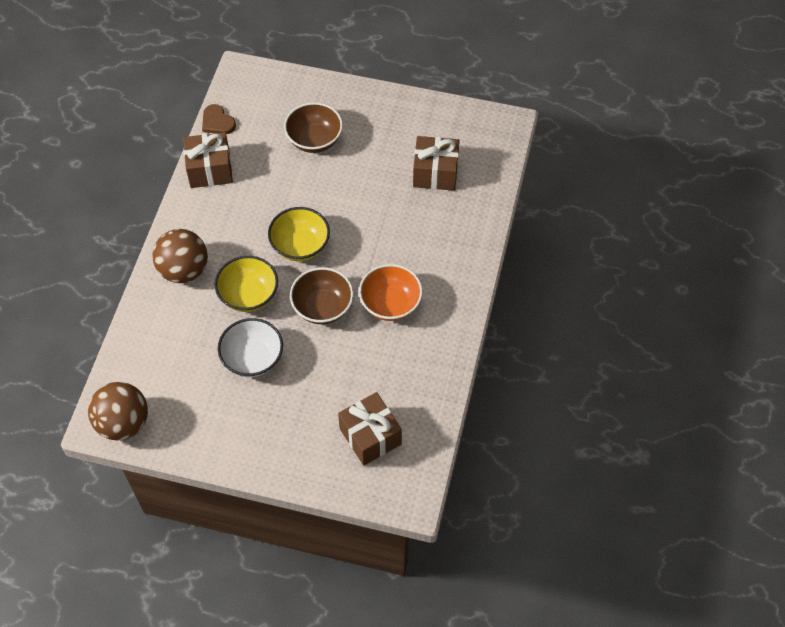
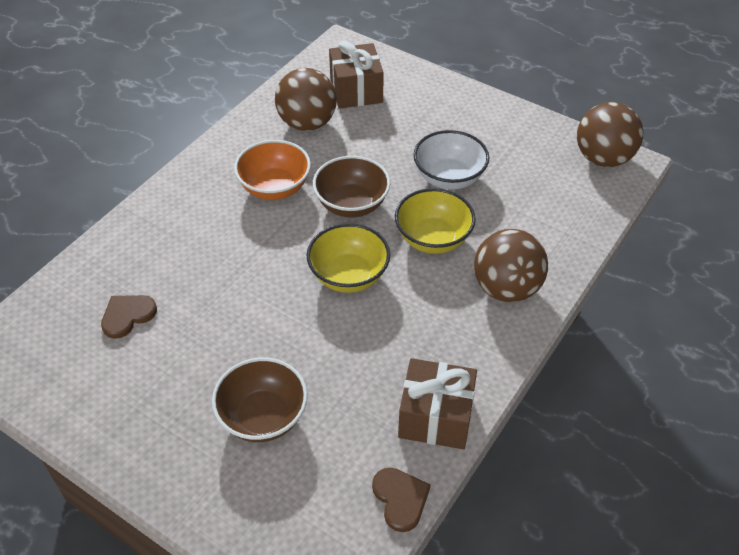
camera: 160 degrees left, 10 degrees down
brown gift [413,136,460,191] -> brown heart [101,295,157,339]
none -> brown ball [275,68,337,131]

